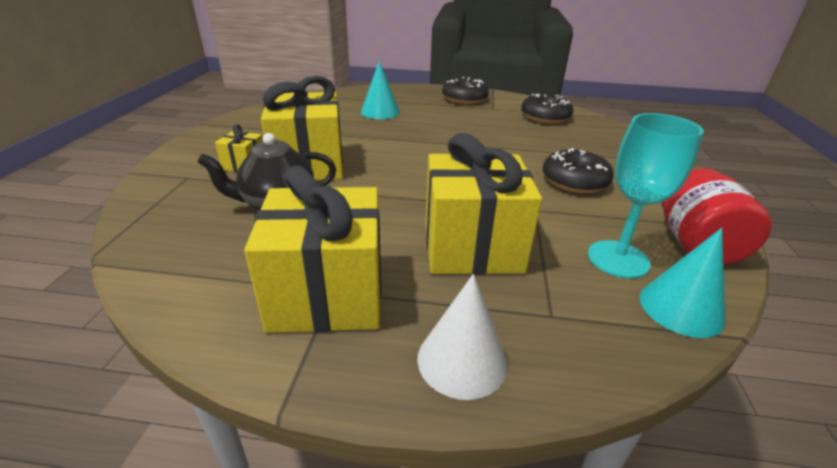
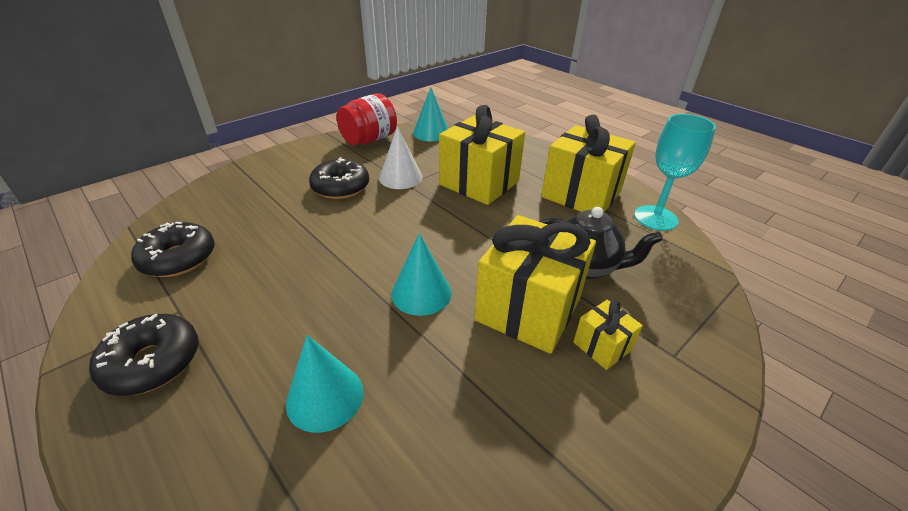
camera: 140 degrees left, 5 degrees up
white cone [417,274,508,400] -> white cone moved to [379,126,423,189]
turquoise goblet [588,113,704,279] -> turquoise goblet moved to [634,114,716,231]
none -> turquoise cone [391,233,452,316]

